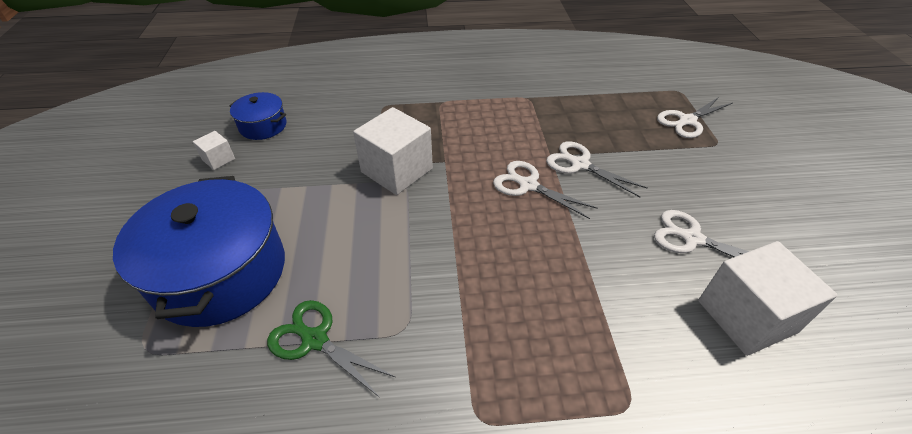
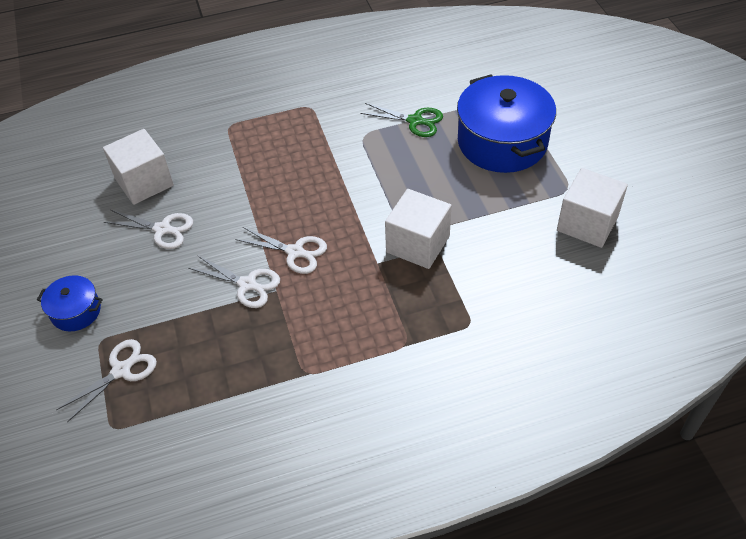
camera: 170 degrees right, 5 degrees up
white cube [193,131,235,170] -> white cube [557,168,628,248], size x2.12
blue pot [229,92,286,140] -> blue pot moved to [37,275,103,331]

